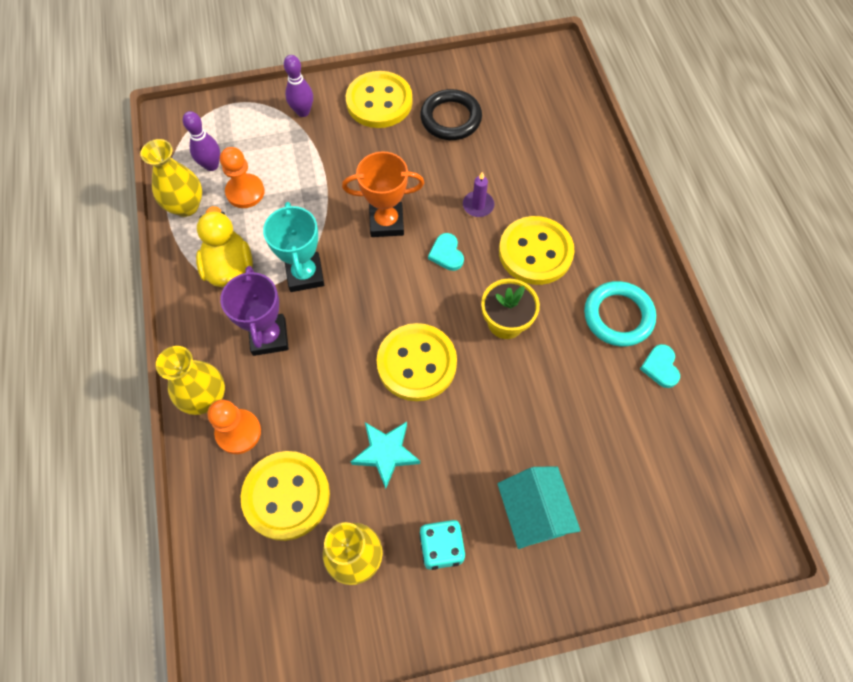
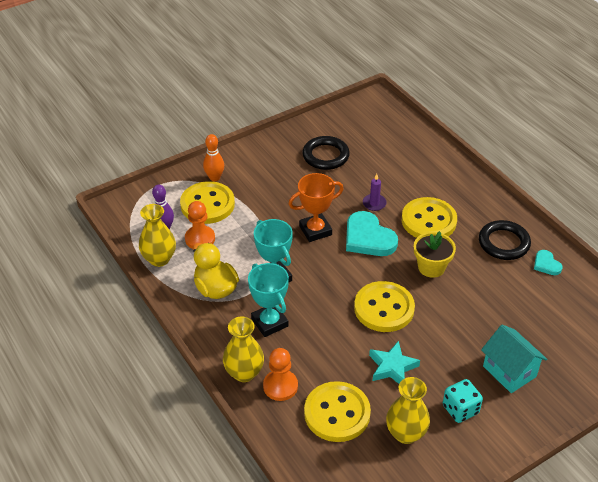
camera: 20 degrees left, 20 degrees down
purple trophy [220,266,289,356] -> turquoise trophy [248,263,289,337]
purple bowling pin [284,55,313,117] -> orange bowling pin [203,134,224,182]
yellow button [346,71,412,128] -> yellow button moved to [180,181,235,224]
turquoise heart [428,233,464,271] -> turquoise heart [346,211,398,256], size x1.95
turquoise ring [584,281,656,347] -> black ring [479,220,531,260]

